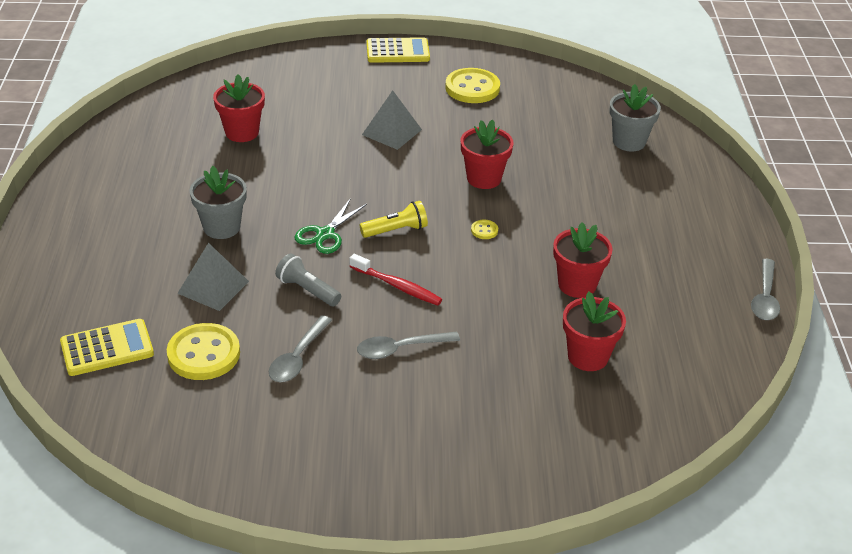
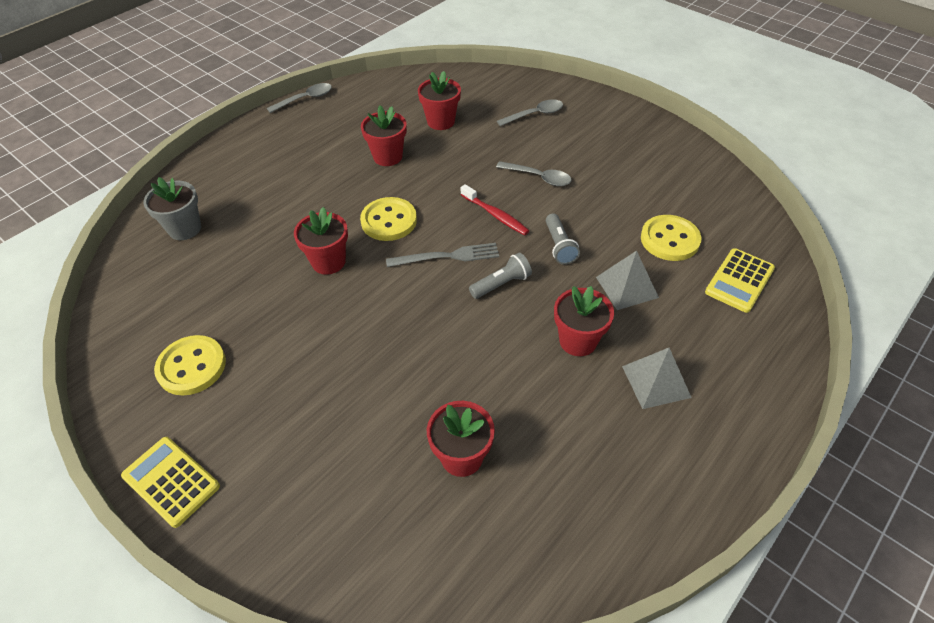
camera: 135 degrees left, 10 degrees up
yellow calculator [60,319,154,376] -> yellow calculator turned 75 degrees counterclockwise [705,248,775,313]
grey flower pot [189,166,247,239] -> red flower pot [554,286,614,356]
grey spoon [269,316,332,382] -> grey spoon moved to [497,99,563,126]
green scissors [294,198,367,254] -> grey flashlight [469,253,532,299]
red toothbrush [349,254,442,306] -> red toothbrush turned 150 degrees clockwise [460,184,529,235]
yellow flashlight [360,201,428,238] -> grey fork [386,243,499,267]
grey pyramid [362,90,422,150] -> grey pyramid moved to [622,348,692,409]
yellow button [471,220,498,239] -> yellow button [360,197,417,241], size x2.33

